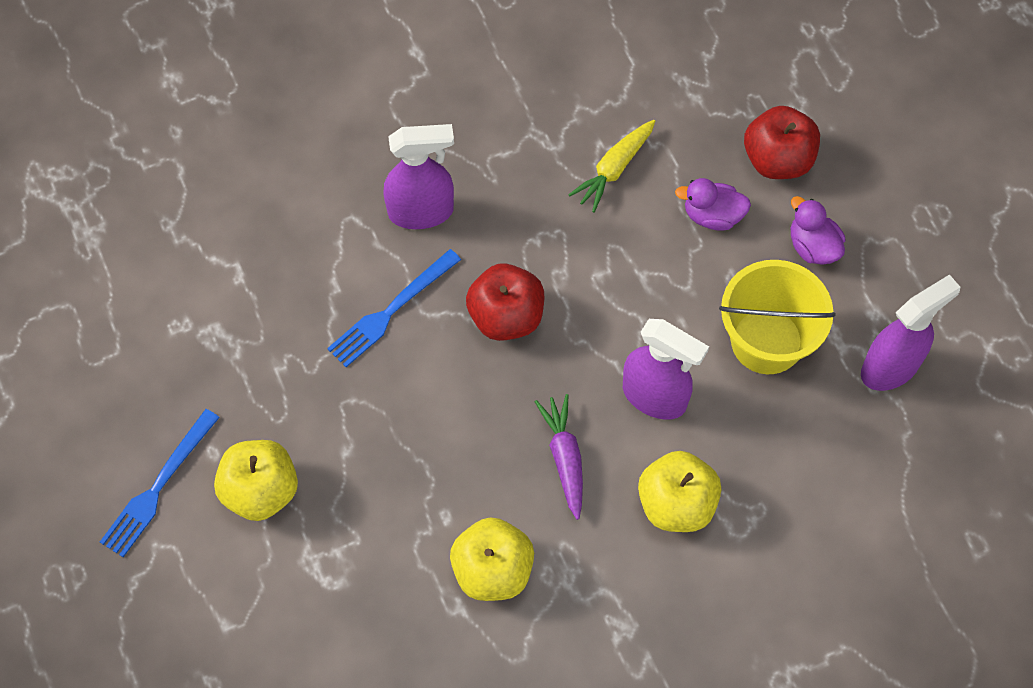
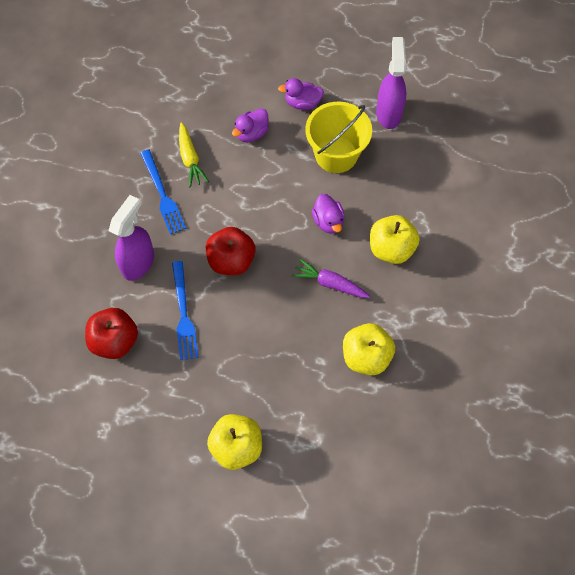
camera: 55 degrees left, 0 degrees up
blue fork [100,409,220,557] -> blue fork moved to [140,149,186,235]
purple spray bottle [623,319,709,420] -> purple duck [312,194,344,234]
red apple [744,106,820,179] -> red apple moved to [85,308,138,359]

